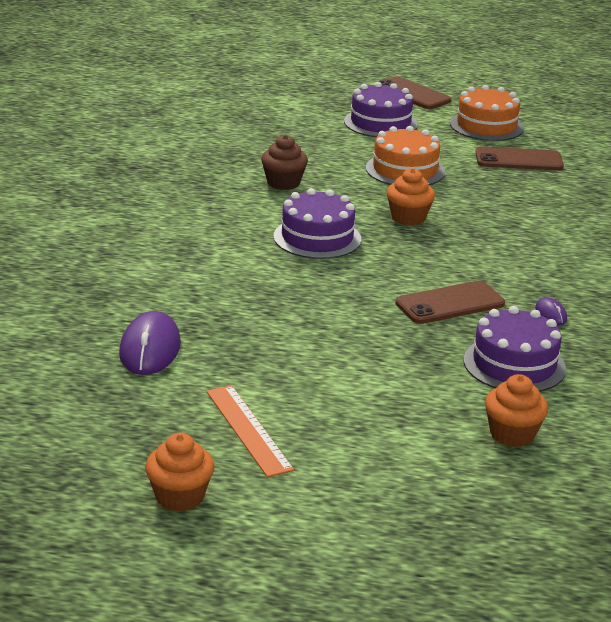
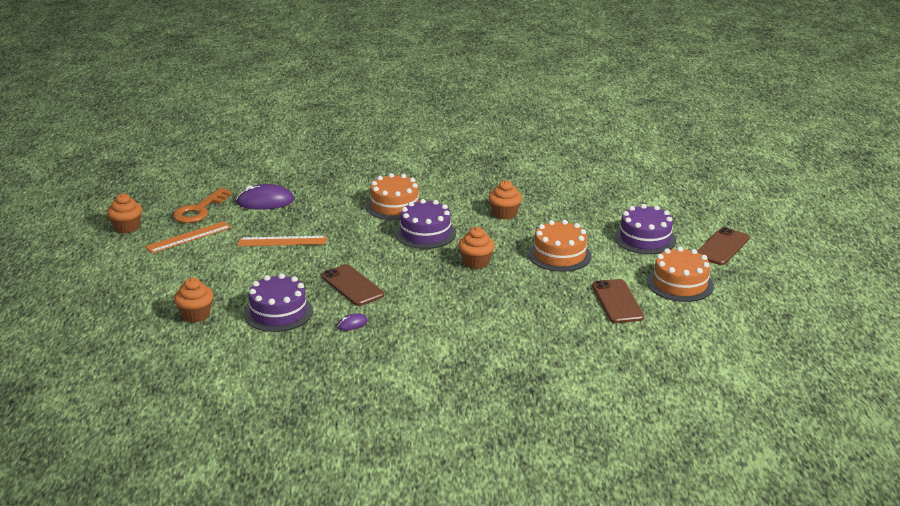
camera: 80 degrees right, 0 degrees up
brown cupcake [261,135,308,190] -> orange cupcake [489,180,522,220]
none -> orange key [173,188,232,223]
none -> orange ruler [238,236,327,246]
none -> orange cake [366,173,421,220]

